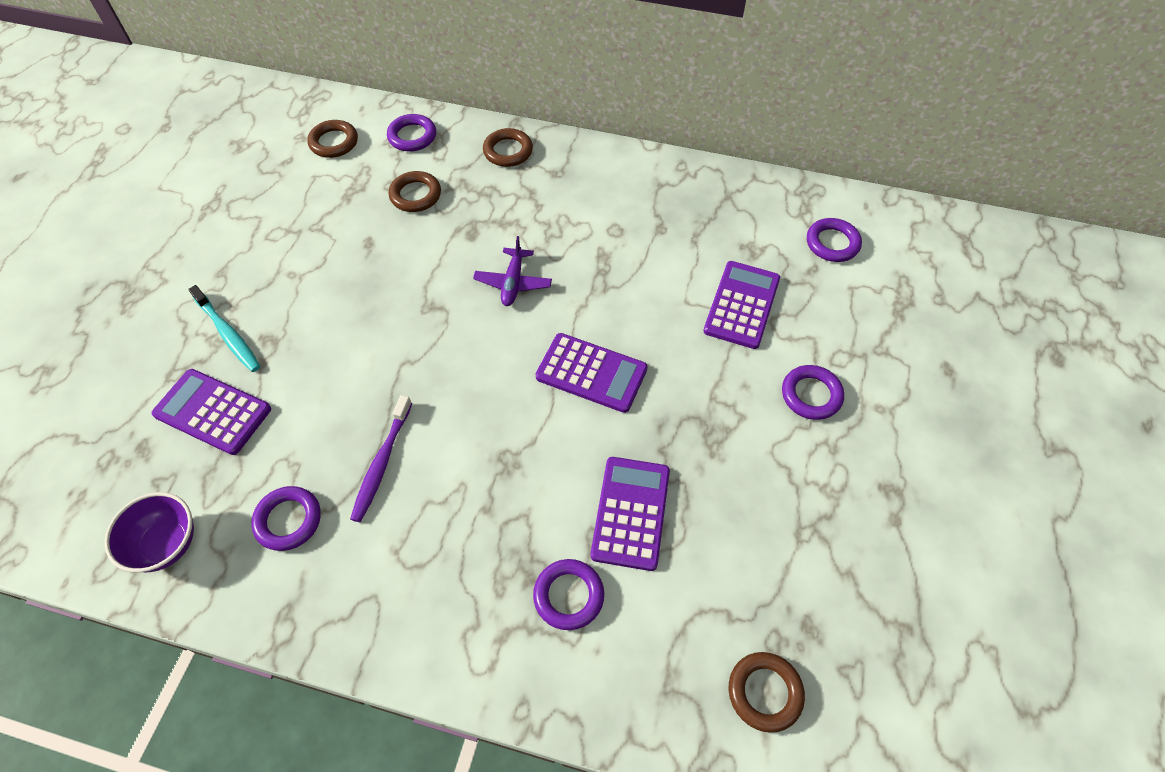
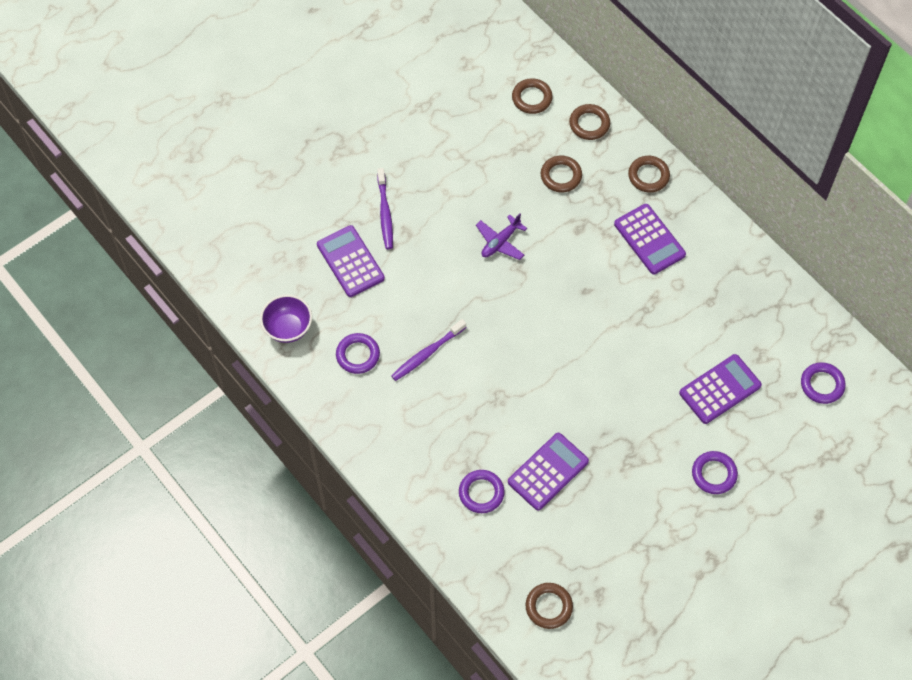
camera: 35 degrees right, 5 degrees up
turquoise toothbrush [188,285,261,372] -> purple toothbrush [377,168,393,249]
purple ring [387,114,436,152] -> brown ring [569,104,610,140]
purple plane [473,236,552,306] -> purple plane moved to [476,214,527,260]
purple calculator [536,333,648,413] -> purple calculator moved to [614,204,686,274]

